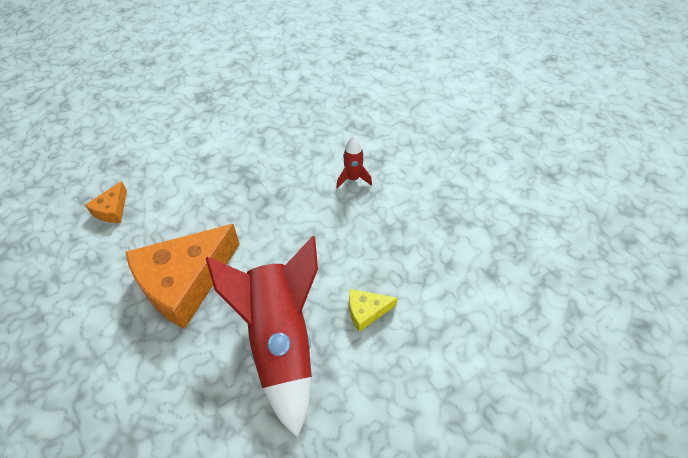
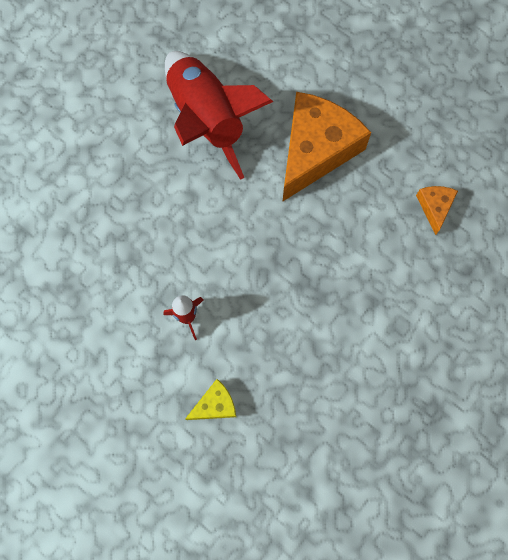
camera: 165 degrees right, 20 degrees up
yellow cheese [349,289,398,332] -> yellow cheese moved to [185,379,236,420]

